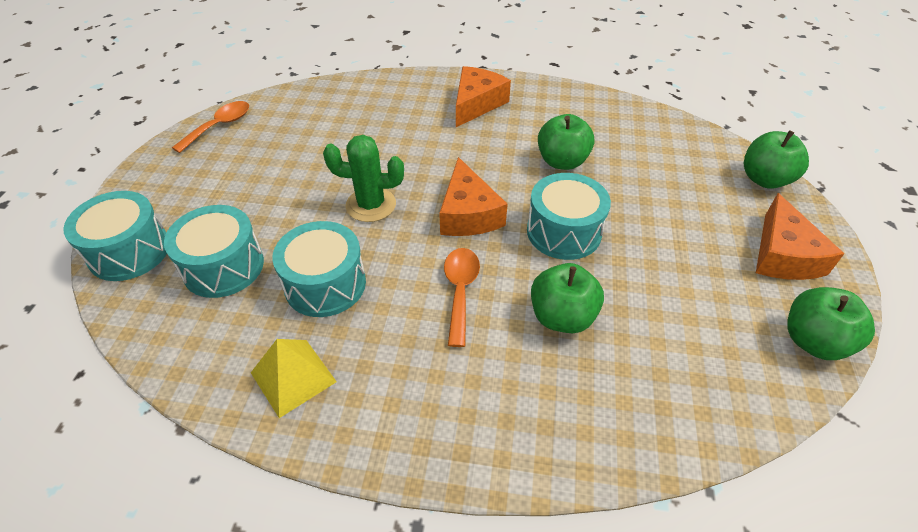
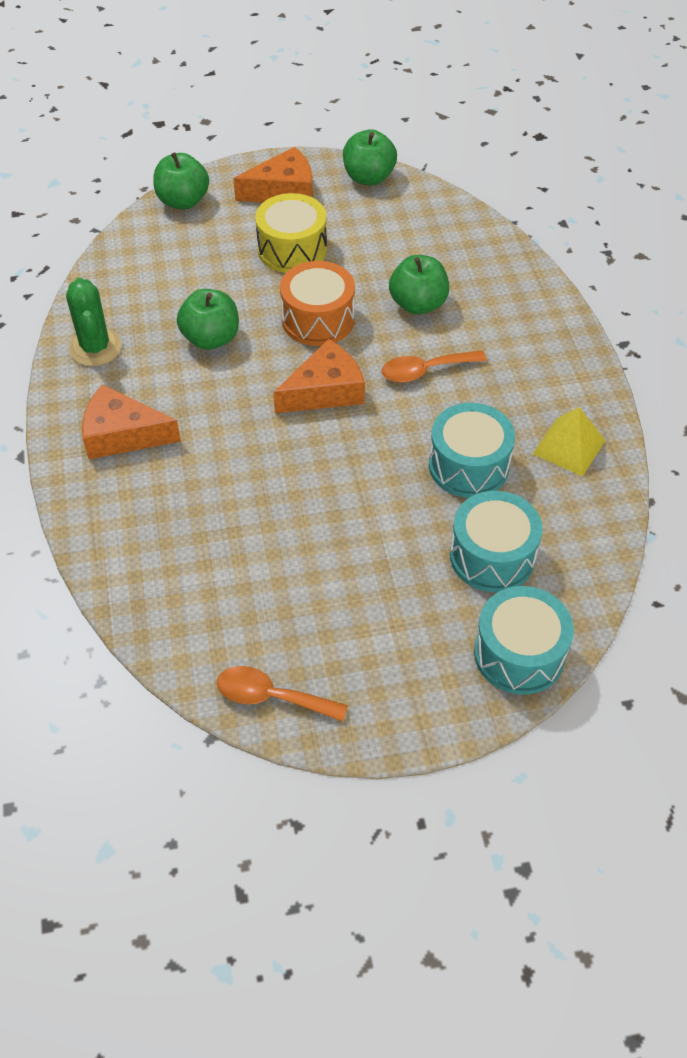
camera: 110 degrees left, 5 degrees up
green cactus [323,135,404,222] -> green cactus moved to [66,278,122,366]
turquoise drum [527,173,611,260] -> orange drum [280,261,355,346]
none -> yellow drum [255,193,327,273]

